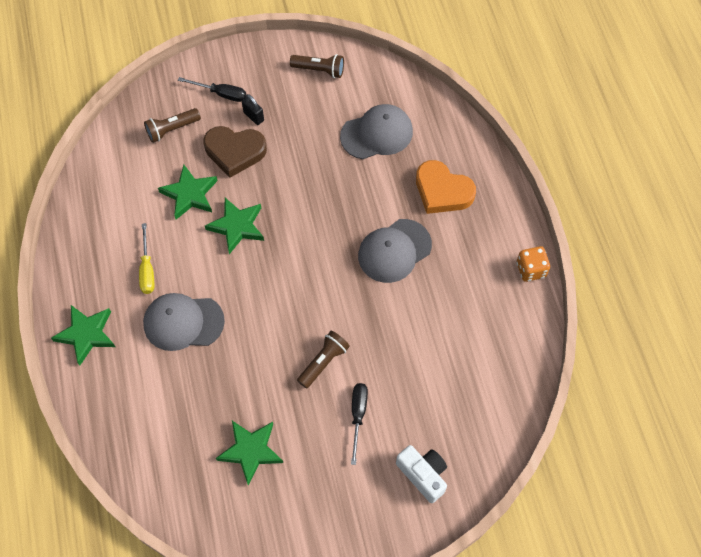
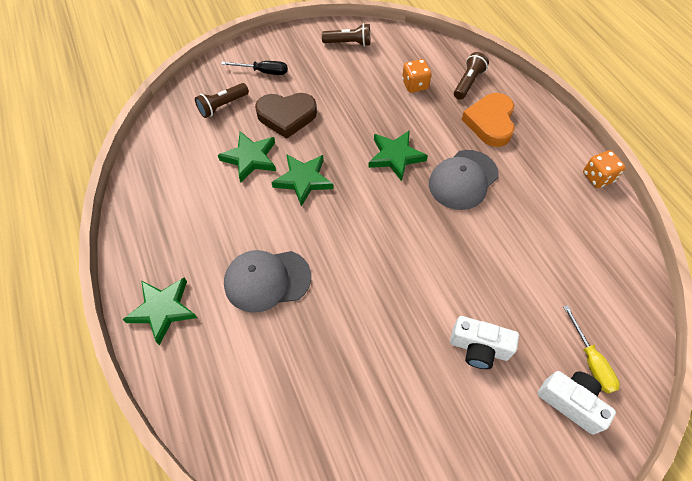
camera: 10 degrees left, 5 degrees down
yellow screwdriver [139,223,154,294] -> yellow screwdriver moved to [563,305,620,393]
green star [216,421,283,486] -> green star moved to [368,130,428,181]
black padlock [242,94,264,125] -> none
brown flashlight [297,331,350,389] -> brown flashlight moved to [454,52,489,100]
grey cap [340,104,413,159] -> orange dice [402,59,432,93]
black screwdriver [351,383,368,465] -> white camera [450,316,519,369]
orange heart [416,160,476,214] -> orange heart turned 75 degrees clockwise [461,93,515,147]

